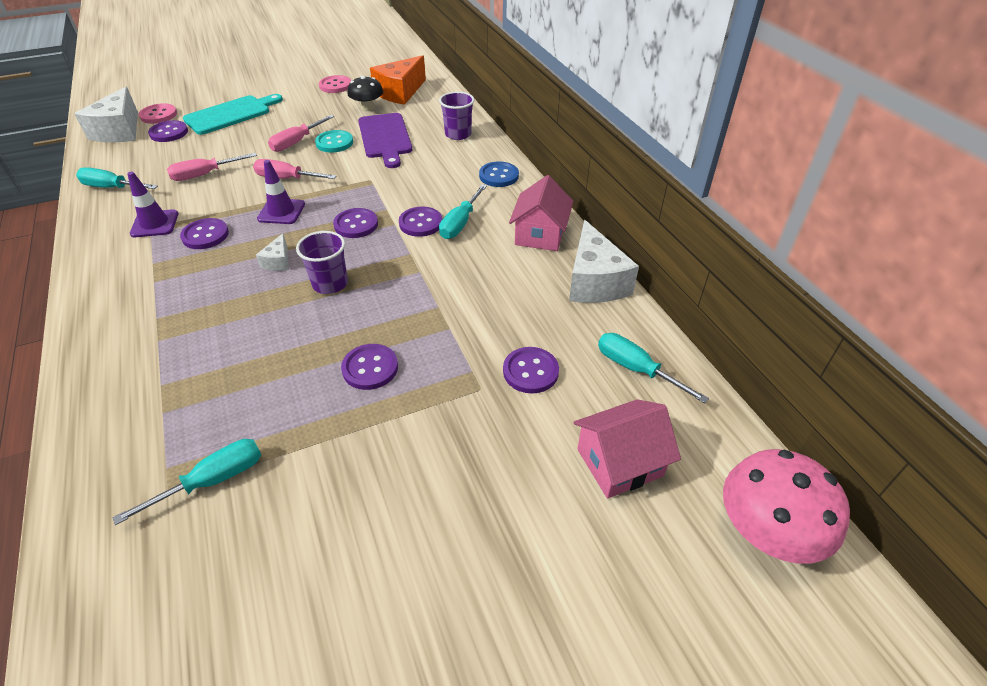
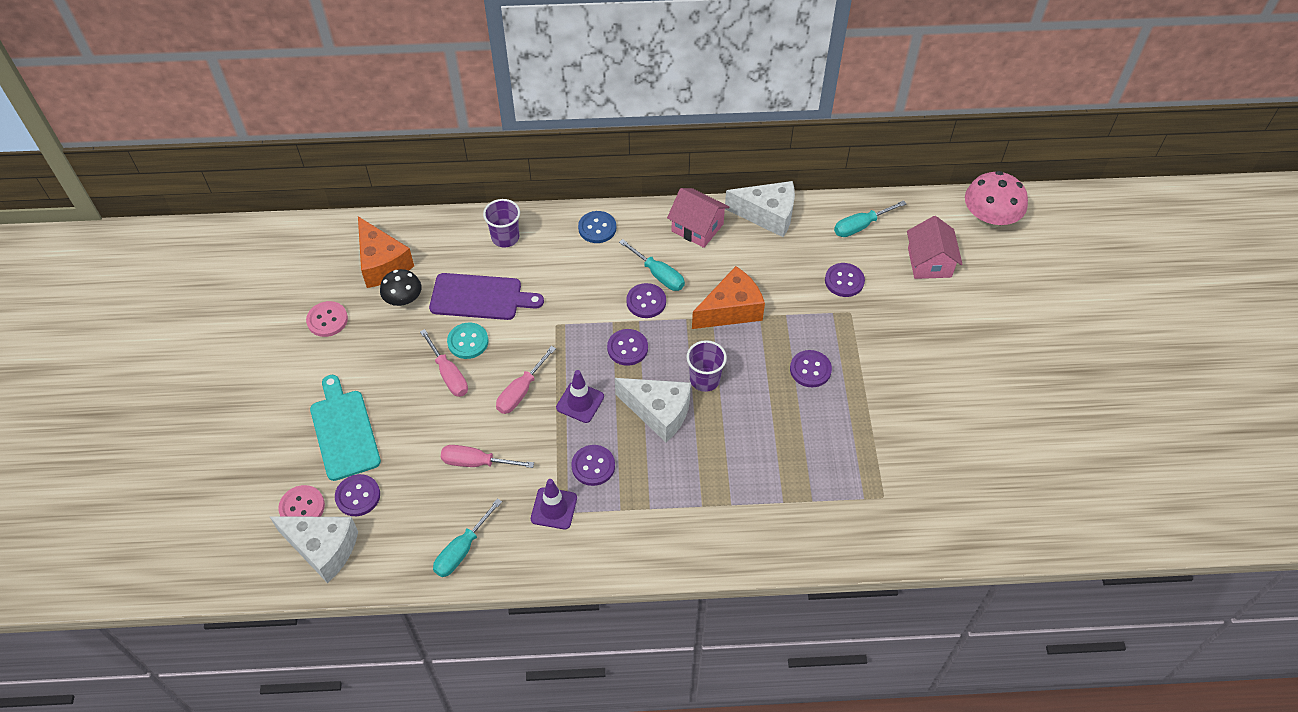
camera: 70 degrees left, 10 degrees up
turquoise screwdriver [113,439,261,525] -> none
pink screwdriver [167,153,257,181] -> pink screwdriver turned 105 degrees clockwise [441,445,534,468]
white cheese [256,233,289,271] -> white cheese [615,378,691,442], size x2.11
none -> orange cheese [692,266,765,329]

